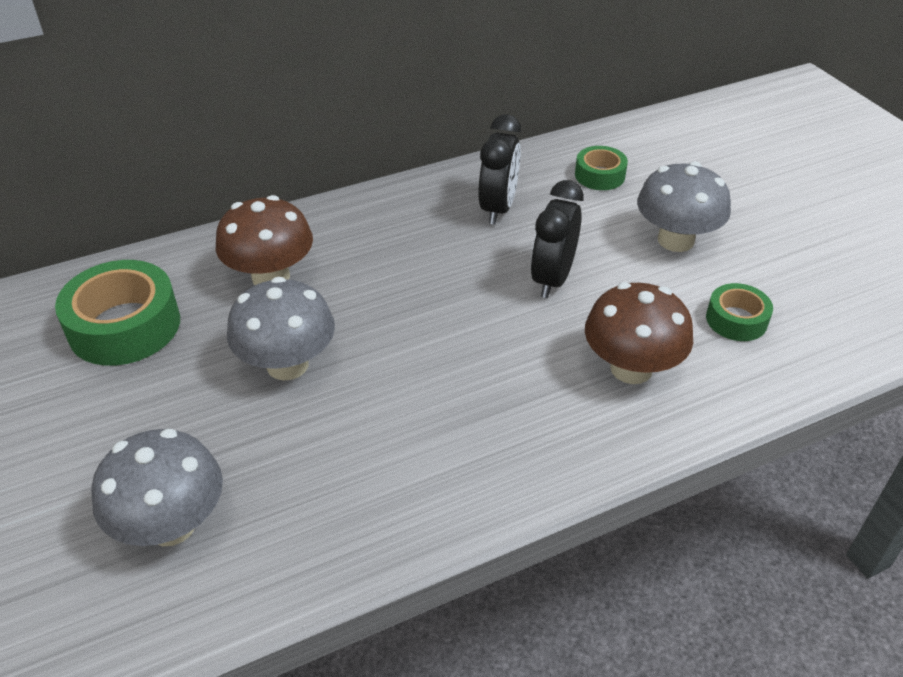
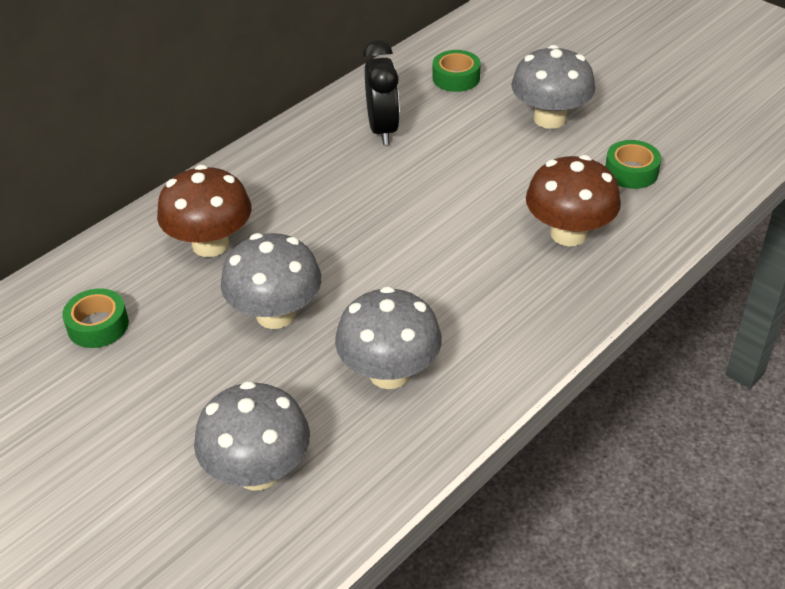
camera: 20 degrees left, 0 degrees up
green tape [55,260,180,366] -> green tape [62,288,129,348], size x0.56
black clock [531,180,584,298] -> none
none -> grey mushroom [335,286,442,389]

